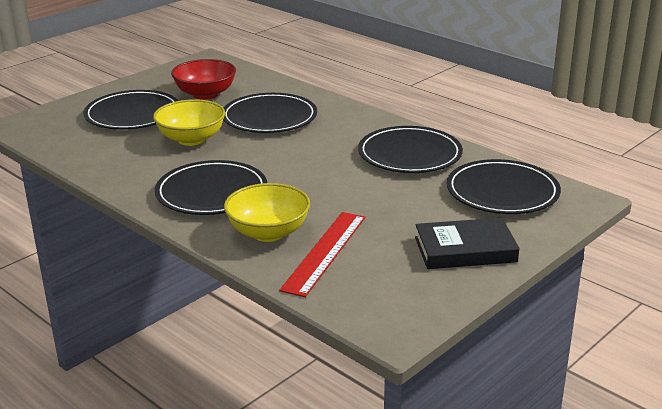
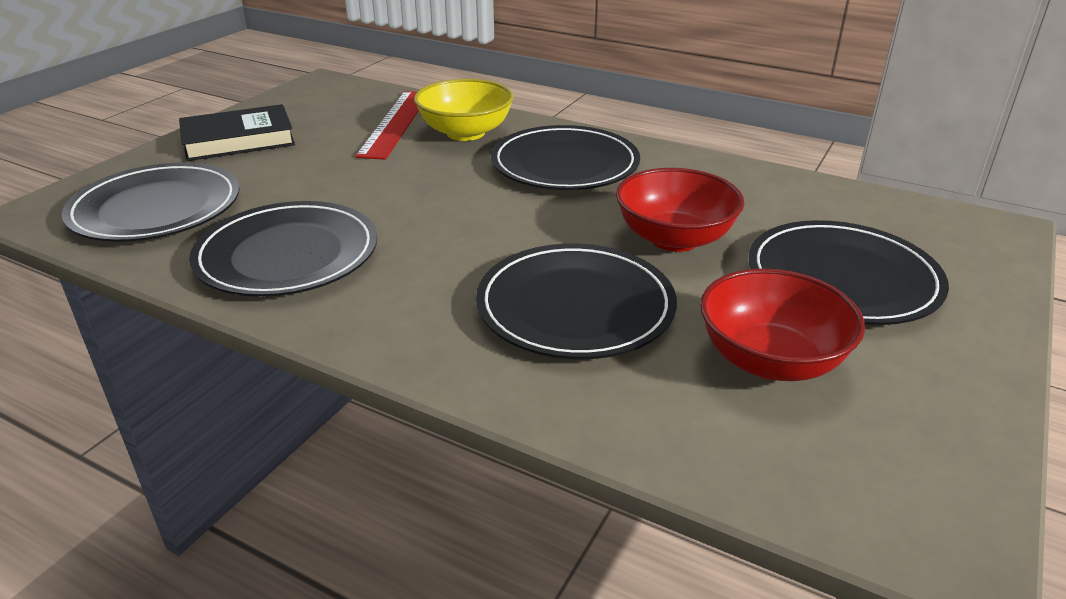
camera: 165 degrees right, 5 degrees up
yellow bowl [153,99,225,146] -> red bowl [616,168,745,252]

